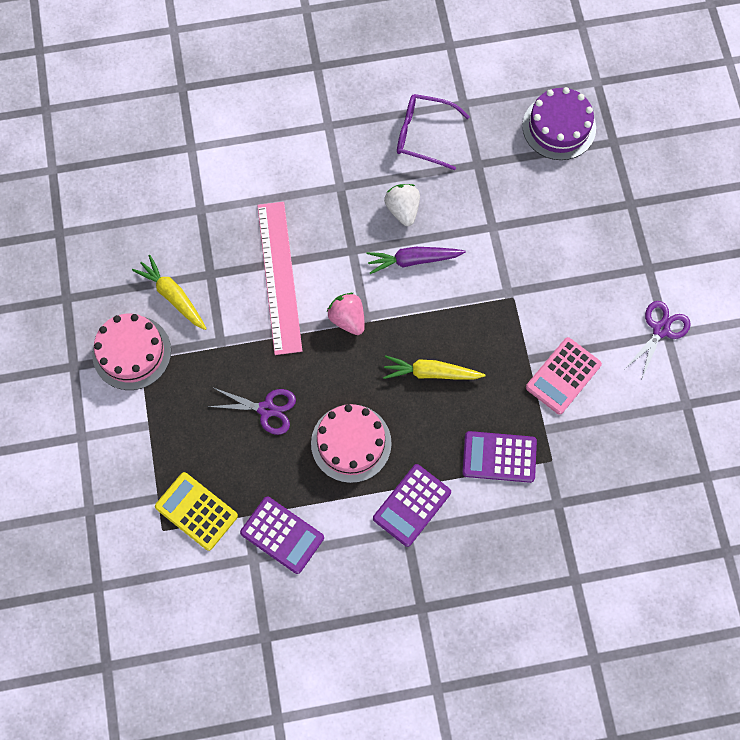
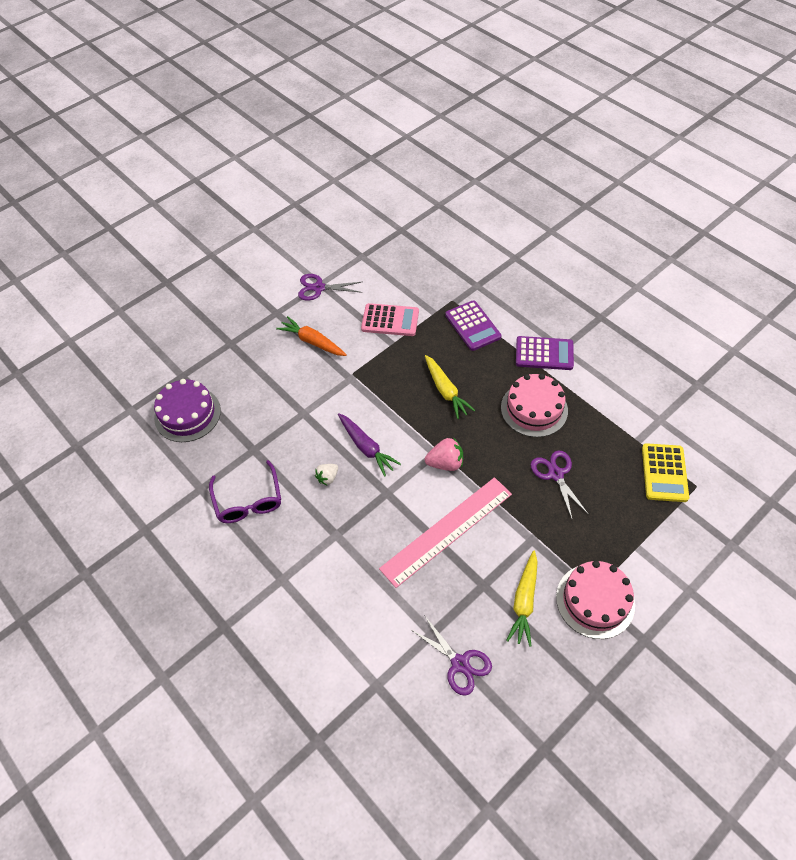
camera: 120 degrees left, 15 degrees down
purple calculator [240,497,324,574] -> none
pink strawberry [327,293,365,335] -> pink strawberry turned 120 degrees counterclockwise [425,438,463,471]
white strawberry [384,184,420,226] -> white strawberry [315,464,338,485], size x0.65
none -> orange carrot [276,316,347,356]
none -> purple scissors [410,615,492,696]

